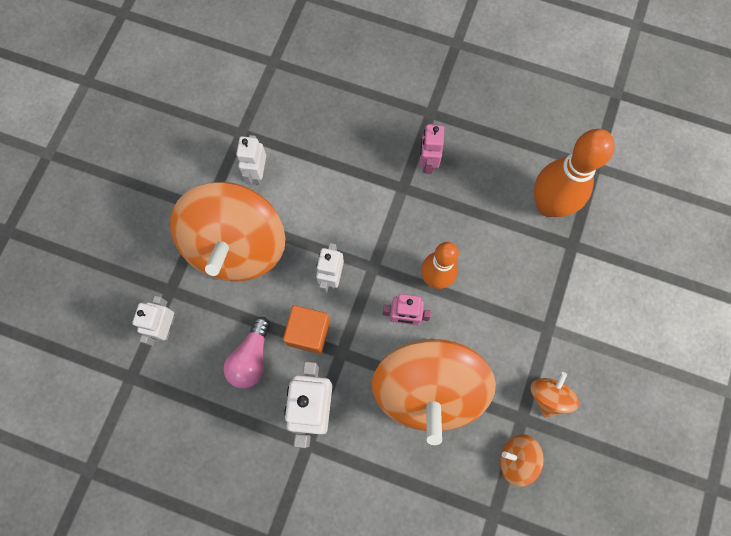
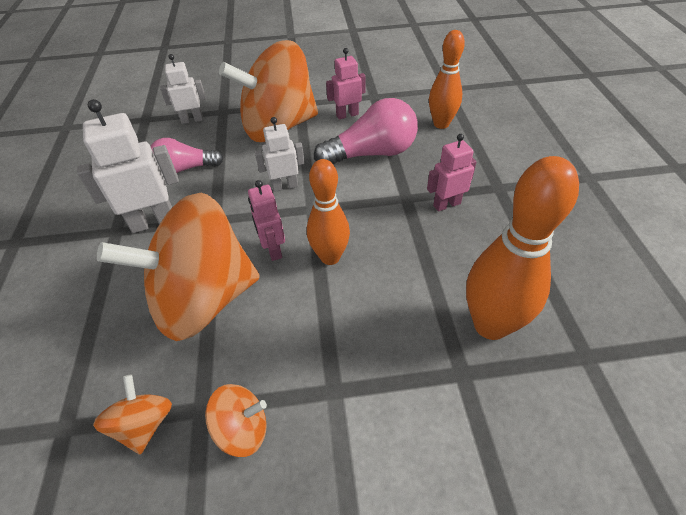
camera: 65 degrees right, 25 degrees down
white robot [236,135,266,185] -> pink robot [326,48,366,120]
orange cube [283,305,330,354] -> none
none -> pink light bulb [314,98,418,164]
none -> orange bowling pin [429,30,465,129]

